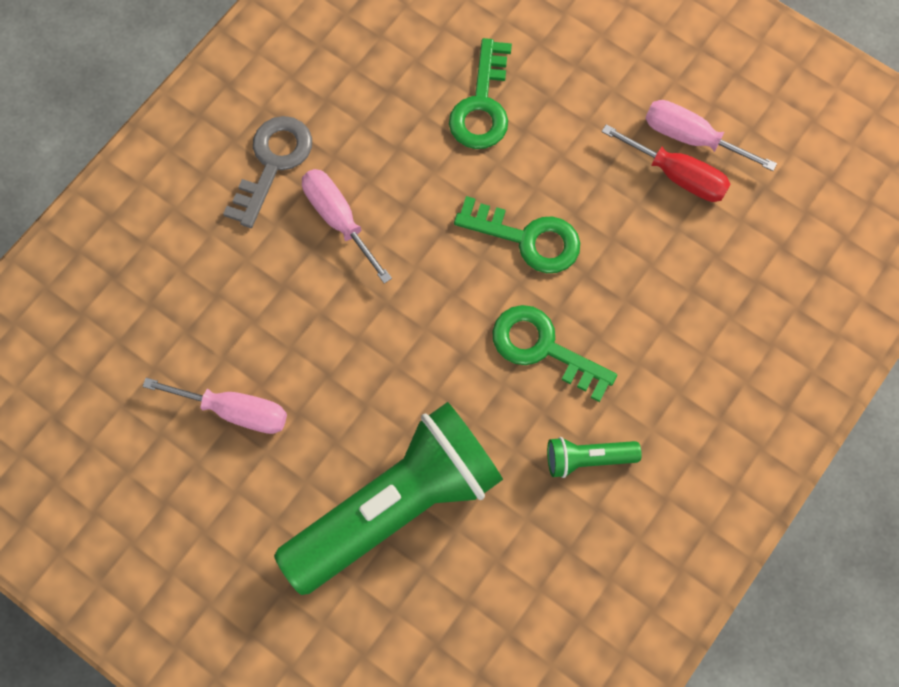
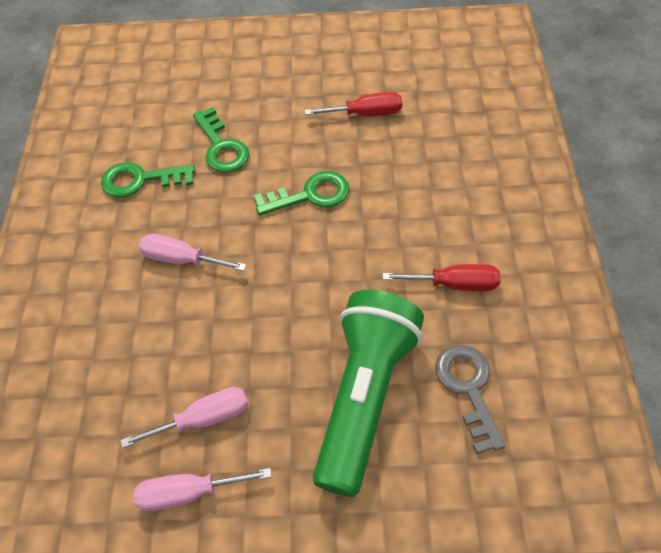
camera: 35 degrees left, 15 degrees down
grey key [223,116,312,228] -> grey key moved to [435,345,506,454]
green key [492,305,617,402] -> green key moved to [101,162,195,198]
green flashlight [547,437,642,478] -> red screwdriver [383,264,500,291]
pink screwdriver [645,100,777,171] -> pink screwdriver moved to [133,468,272,511]

